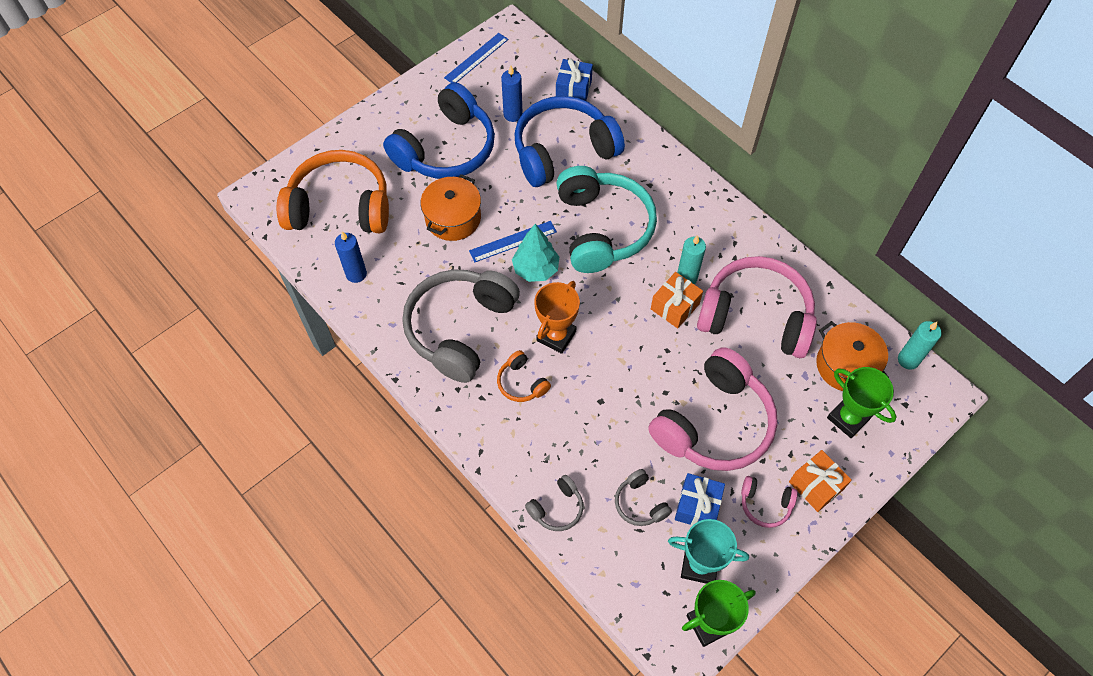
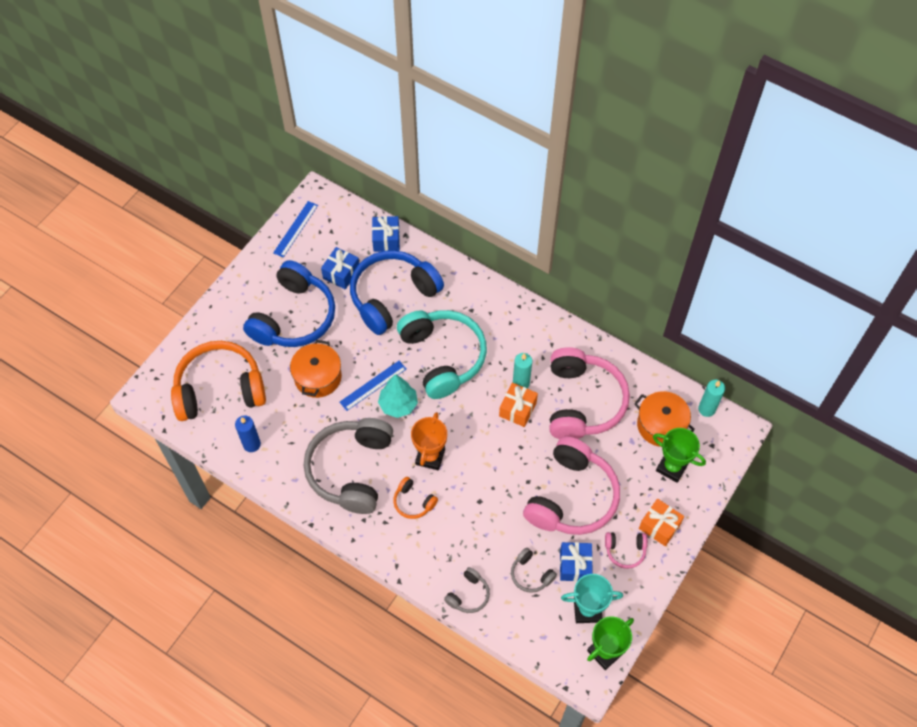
camera: 15 degrees left, 0 degrees up
blue candle [501,65,523,122] -> blue gift [321,247,359,290]
pink headphones [697,256,817,358] -> pink headphones turned 90 degrees clockwise [549,347,630,439]

